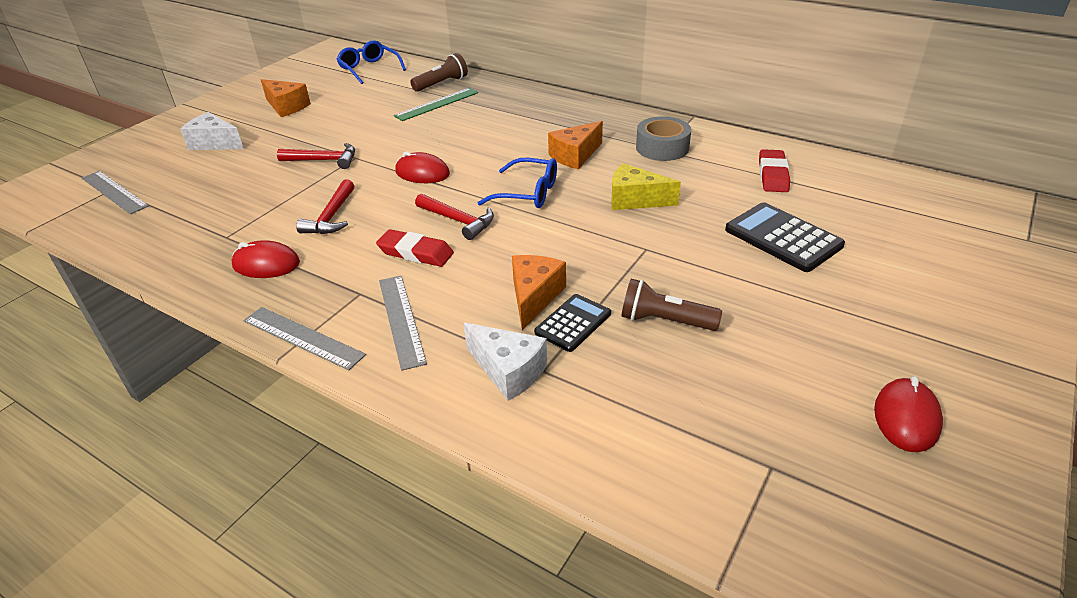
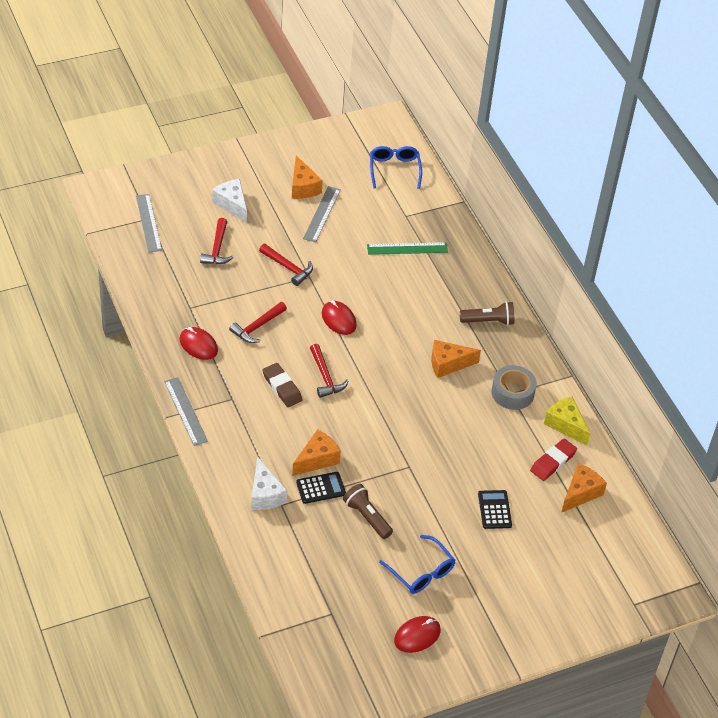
camera: 30 degrees right, 10 degrees up
red eraser [376,229,454,267] -> brown eraser [263,363,303,407]
grey ruler [379,276,427,371] -> grey ruler moved to [303,186,341,242]
brown flashlight [410,53,468,92] -> brown flashlight moved to [460,301,514,326]
blue glasses [478,158,557,208] -> blue glasses moved to [379,535,455,594]
yellow cheese [611,163,681,210] -> yellow cheese moved to [544,396,590,445]
black calculator [725,202,845,272] -> black calculator [478,490,512,529], size x0.63
none -> red hammer [200,218,234,264]
none -> orange cheese [561,463,607,513]

